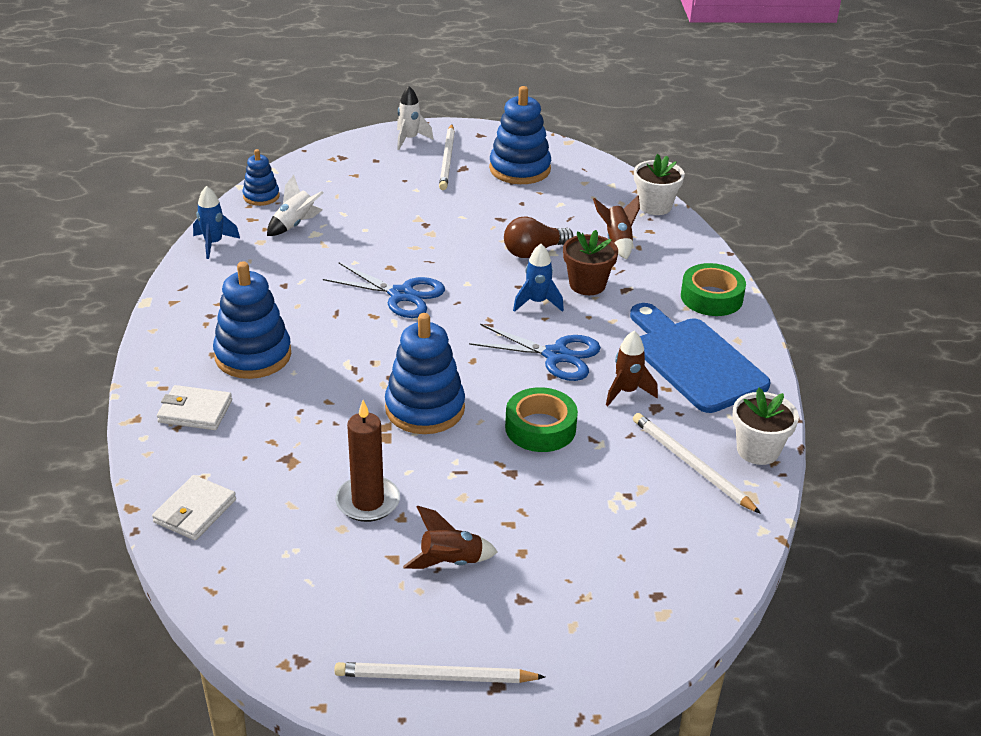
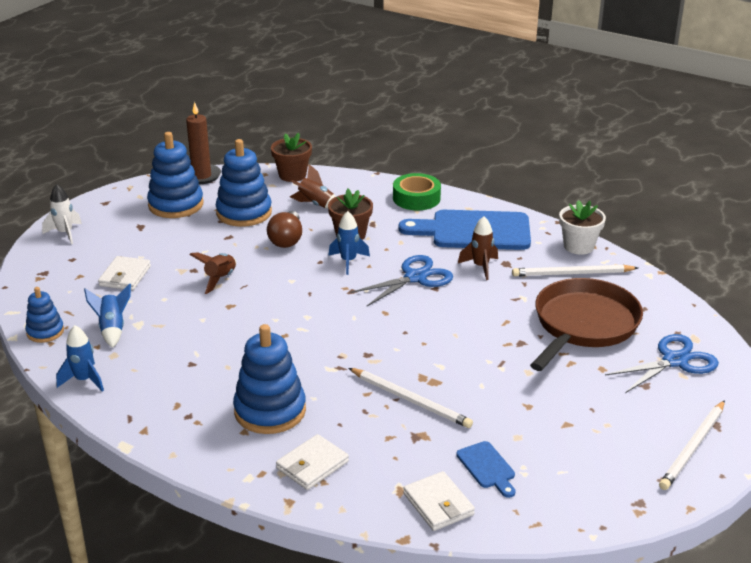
camera: 55 degrees left, 5 degrees down
white rocket [267,175,323,236] -> blue rocket [84,283,131,348]
blue scissors [323,263,445,318] -> blue scissors moved to [605,334,719,393]
brown candle [335,400,400,522] -> brown candle moved to [186,102,221,184]
blue stacking toy [385,313,465,434] -> blue stacking toy moved to [216,139,272,227]
brown rocket [403,506,498,569] -> brown rocket moved to [190,252,236,294]
white pencil [439,124,455,190] -> white pencil moved to [349,368,473,428]
green tape [505,387,578,452] -> none
white flower pot [634,154,685,215] -> brown flower pot [271,133,312,182]
none -> white wallet [98,256,151,290]
none -> blue cutting board [456,441,515,498]
none -> brown pan [530,278,643,371]

